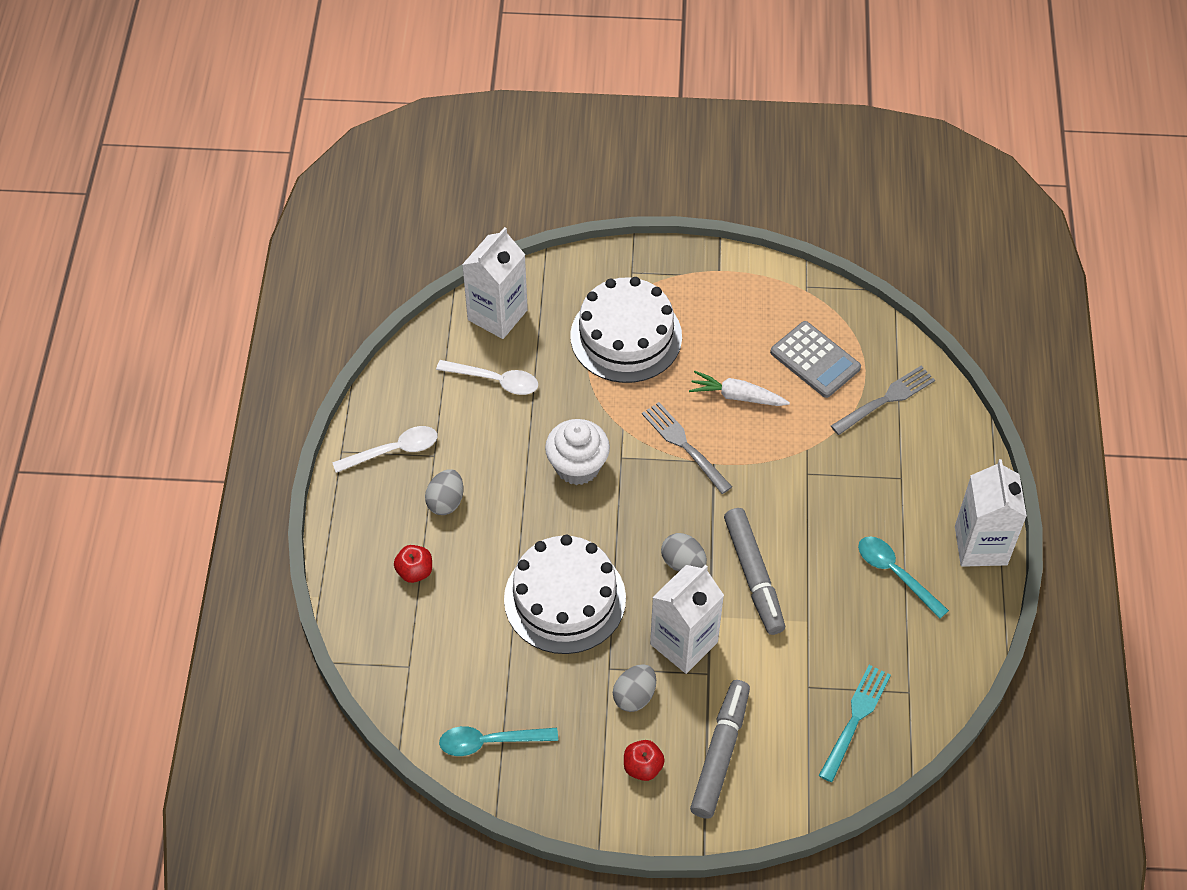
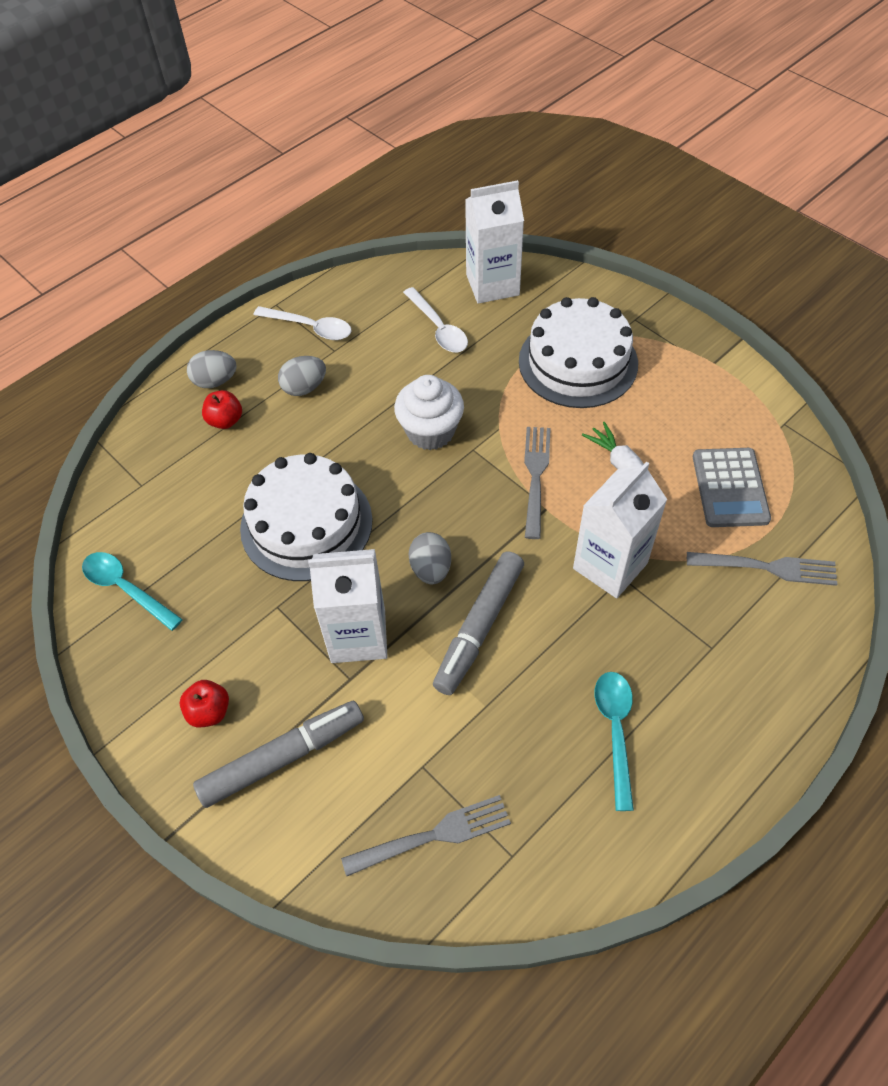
camera: 45 degrees right, 0 degrees up
grey egg [613,664,656,712] -> grey egg moved to [187,350,237,388]
turquoise fork [819,665,891,782] -> grey fork [341,795,511,876]
white carton [955,459,1027,567] -> white carton moved to [573,462,667,598]

